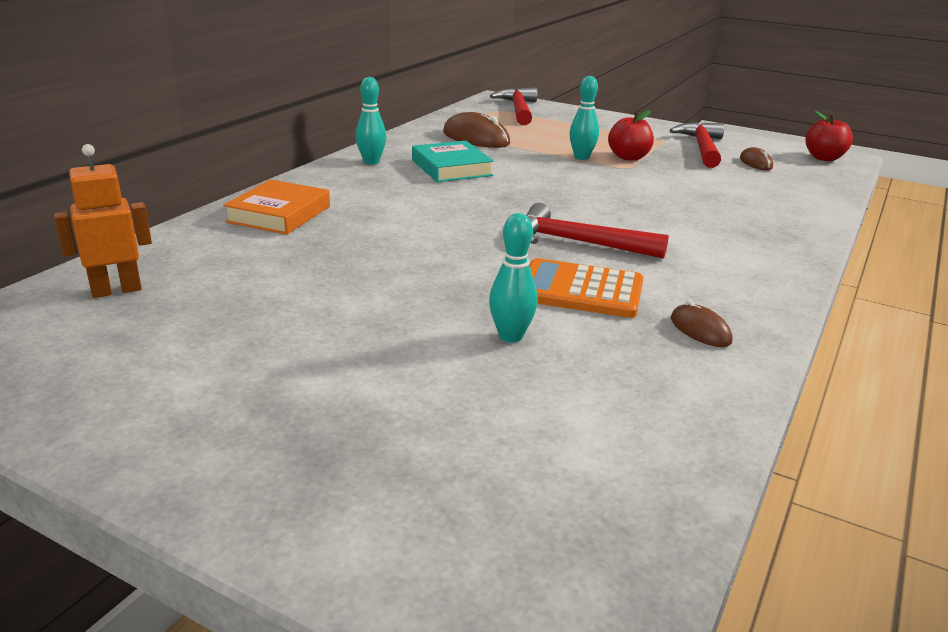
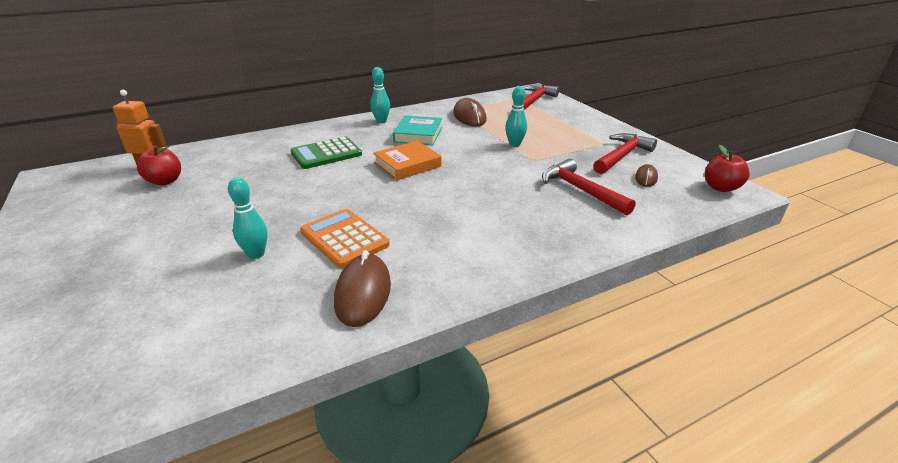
camera: 35 degrees right, 5 degrees up
orange book [223,179,330,235] -> orange book moved to [373,141,442,180]
red hammer [526,203,669,259] -> red hammer moved to [542,159,636,215]
red apple [608,110,654,161] -> red apple moved to [137,146,181,185]
brown mouse [671,300,733,347] -> brown mouse [334,250,391,327], size x1.79
none -> green calculator [291,136,362,169]

